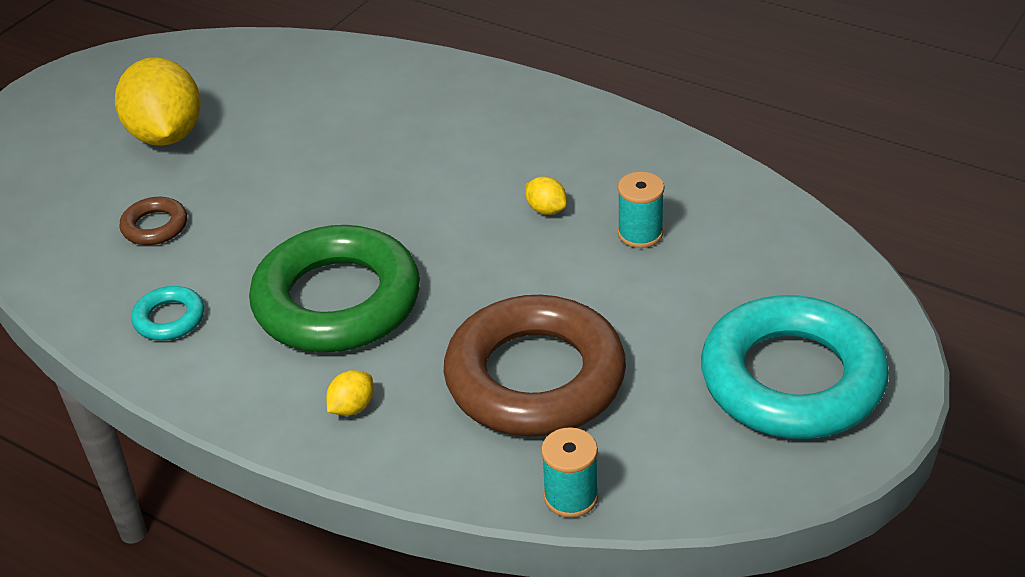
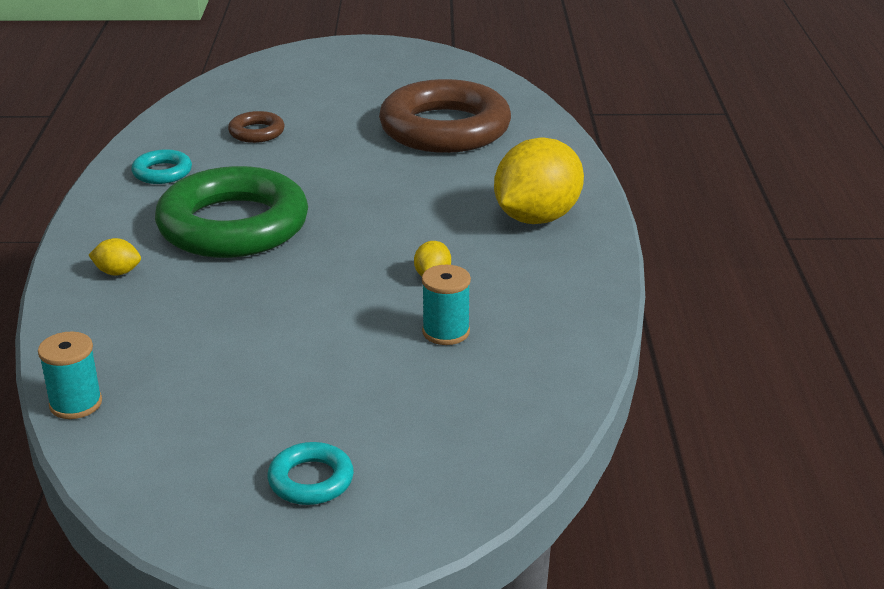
camera: 55 degrees right, 10 degrees down
yellow lemon [115,57,201,146] -> yellow lemon moved to [494,138,584,224]
brown ring [444,295,626,436] -> brown ring moved to [379,79,511,153]
turquoise ring [701,295,889,439] -> turquoise ring [267,442,354,505], size x0.42

